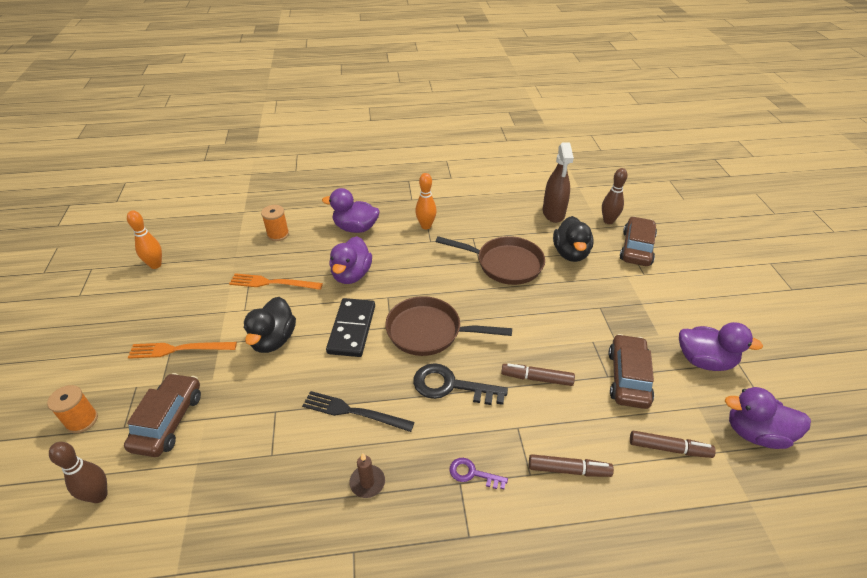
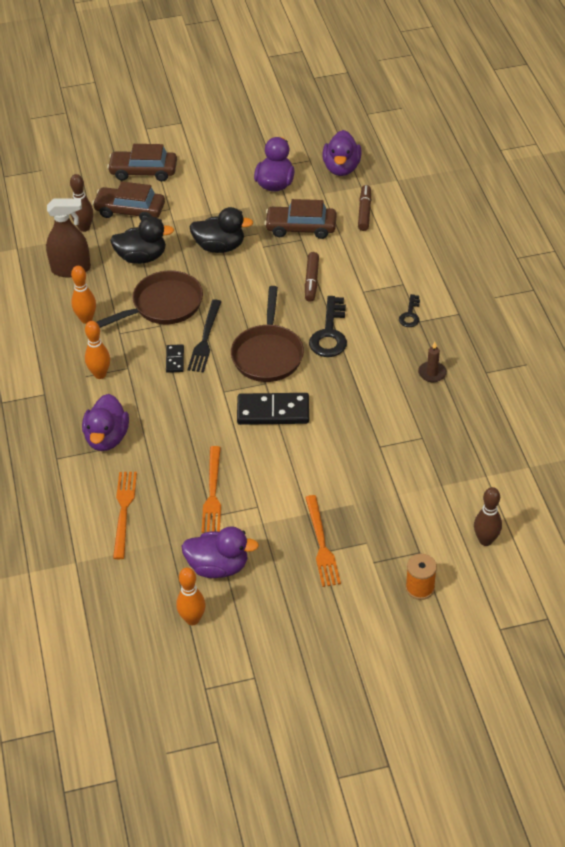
camera: 95 degrees left, 5 degrees up
brown car [124,373,201,457] -> brown car moved to [107,144,177,181]
black duck [244,297,296,353] -> black duck moved to [189,207,253,253]
orange spool [261,205,289,241] -> orange fork [113,472,137,559]
black fork [302,391,415,432] -> black fork moved to [187,299,222,372]
purple duck [329,236,372,284] -> purple duck moved to [181,526,259,578]
brown pan [436,236,545,285] -> brown pan turned 45 degrees clockwise [96,271,203,328]
purple key [449,458,508,489] -> black key [399,294,420,327]
brown marker [529,454,614,477] -> none
none -> orange bowling pin [71,266,96,324]
none -> black domino [166,344,184,373]

